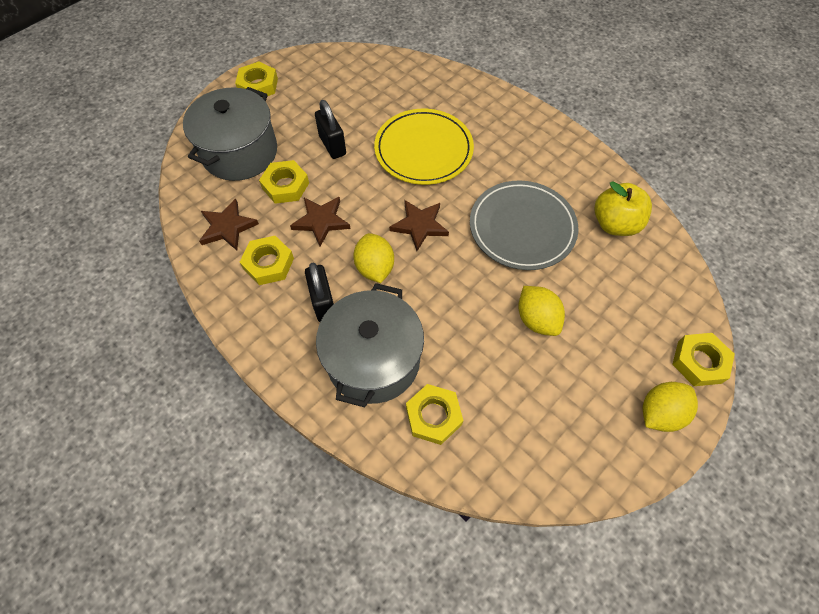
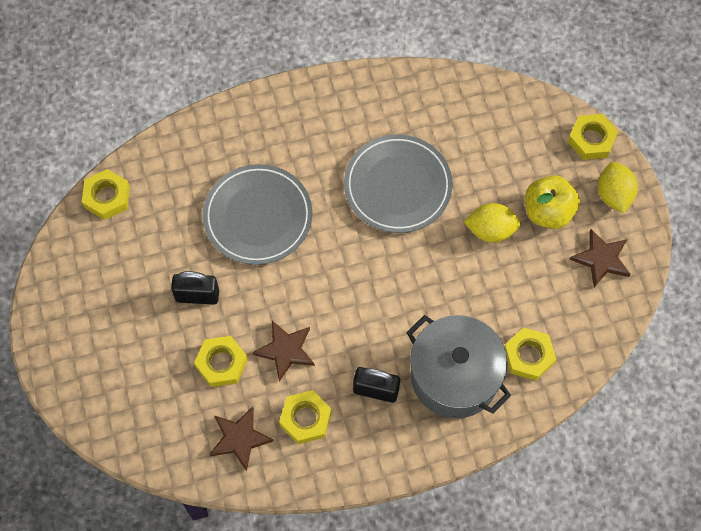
camera: 60 degrees left, 5 degrees up
grey pot [183,87,277,181] -> none
yellow nut [235,61,278,96] -> yellow nut moved to [82,169,130,220]
yellow lemon [353,233,394,283] -> none
yellow plate [374,109,474,185] -> grey plate [203,164,312,265]
brown star [389,200,449,251] -> brown star moved to [570,229,631,288]
yellow apple [594,181,652,236] -> yellow apple moved to [525,175,580,229]

